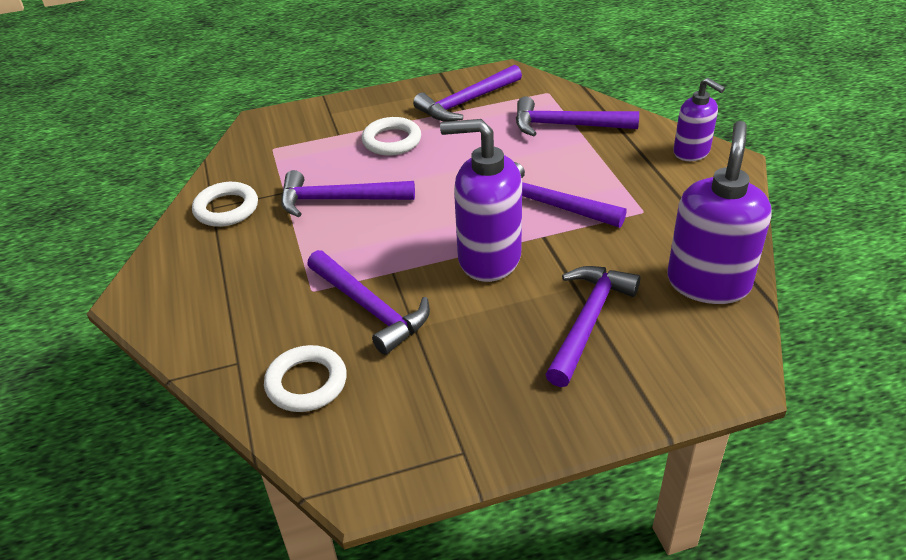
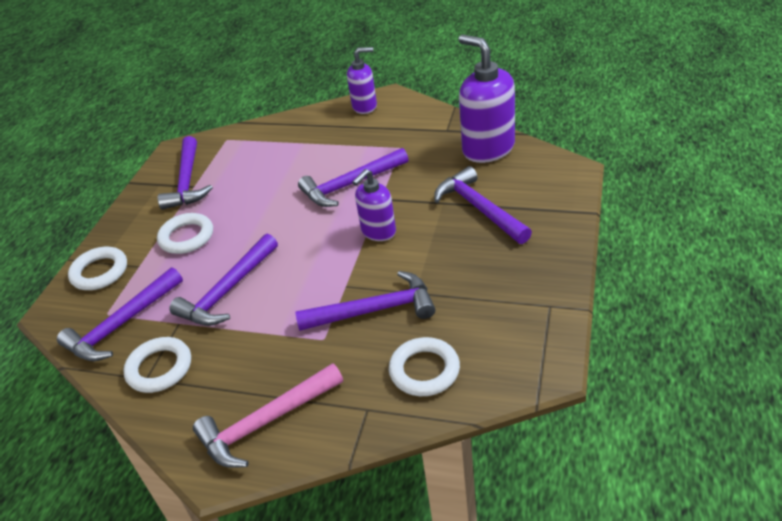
camera: 55 degrees left, 0 degrees up
purple soap dispenser [440,119,522,282] -> purple soap dispenser [352,169,396,241], size x0.60
purple hammer [516,96,639,136] -> purple hammer moved to [57,267,183,362]
none -> white ring [68,247,127,290]
none -> pink hammer [193,363,343,468]

